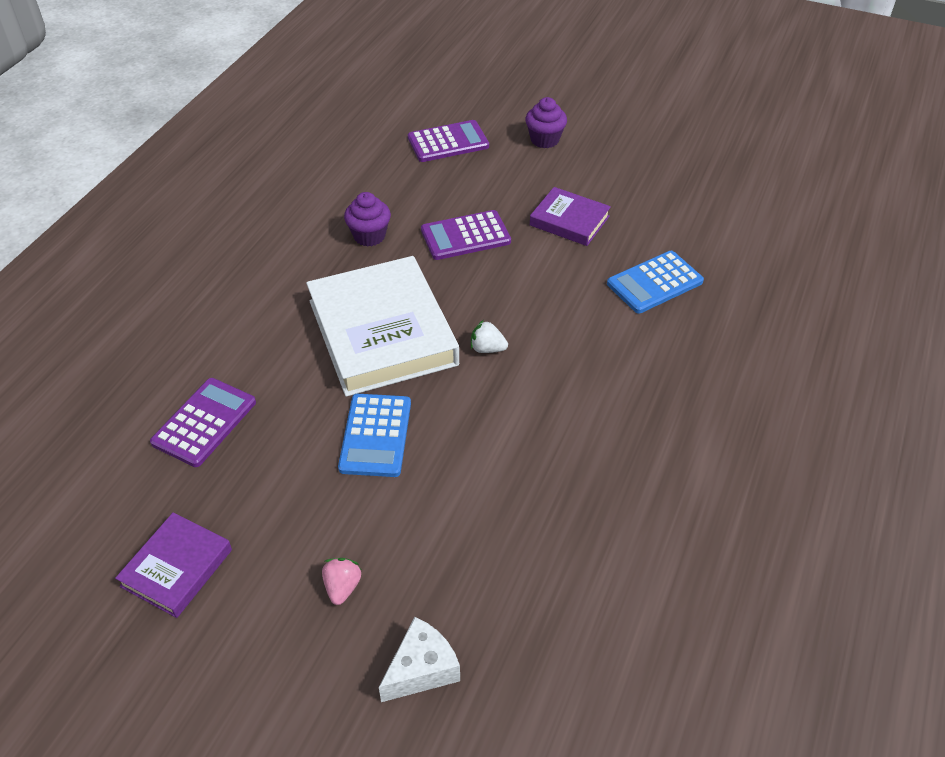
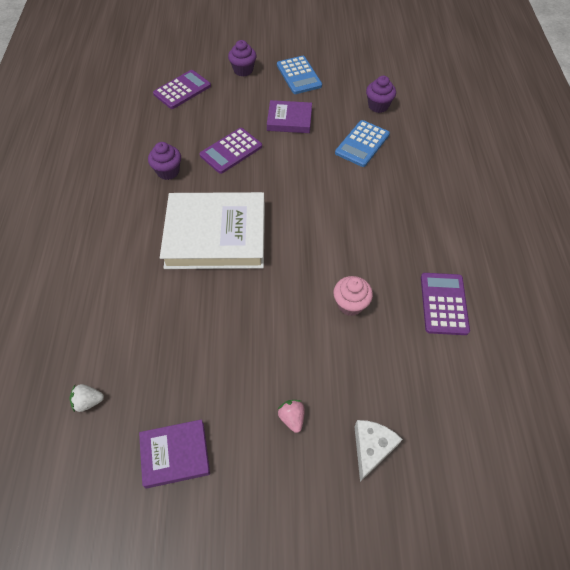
camera: 25 degrees left, 10 degrees up
purple book [115,512,232,618] -> purple book turned 75 degrees clockwise [139,419,210,489]
purple calculator [150,378,256,467] -> purple calculator moved to [421,273,470,335]
white book [306,256,459,397] -> white book turned 45 degrees counterclockwise [160,192,265,269]
blue calculator [338,394,411,477] -> blue calculator moved to [277,56,322,94]
white strawberry [471,320,508,353] -> white strawberry moved to [70,384,104,412]
none -> pink cupcake [333,276,373,316]
none -> purple cupcake [366,76,396,113]

